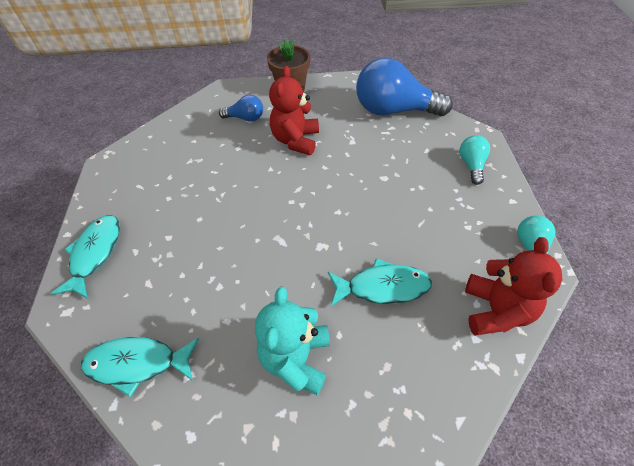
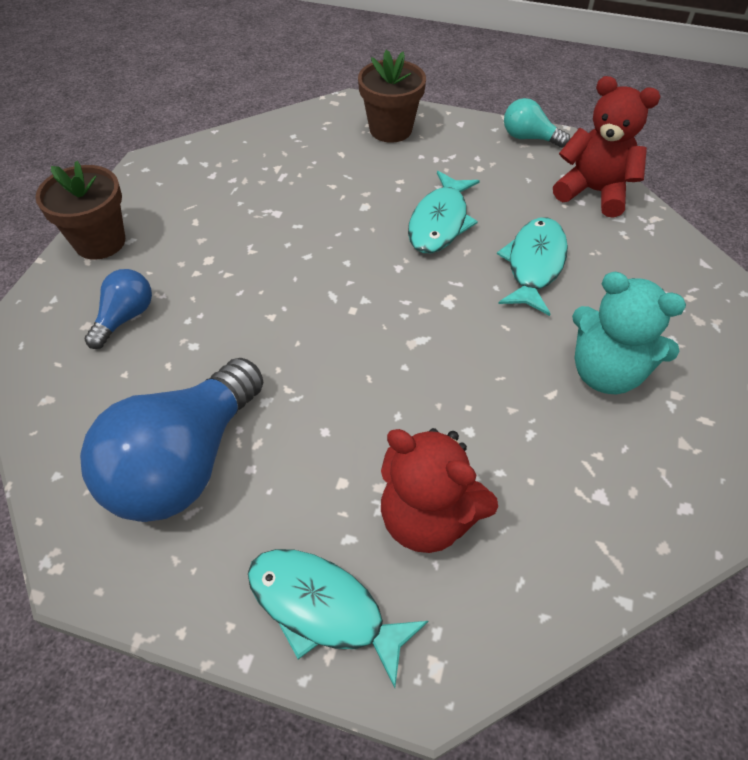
camera: 70 degrees left, 0 degrees up
turquoise fish [81,337,199,397] -> turquoise fish moved to [408,171,480,253]
red teddy bear [269,66,319,155] -> red teddy bear moved to [381,428,498,553]
blue light bulb [356,58,453,116] -> blue light bulb moved to [80,358,263,522]
turquoise light bulb [459,135,490,185] -> brown flower pot [358,50,426,143]

